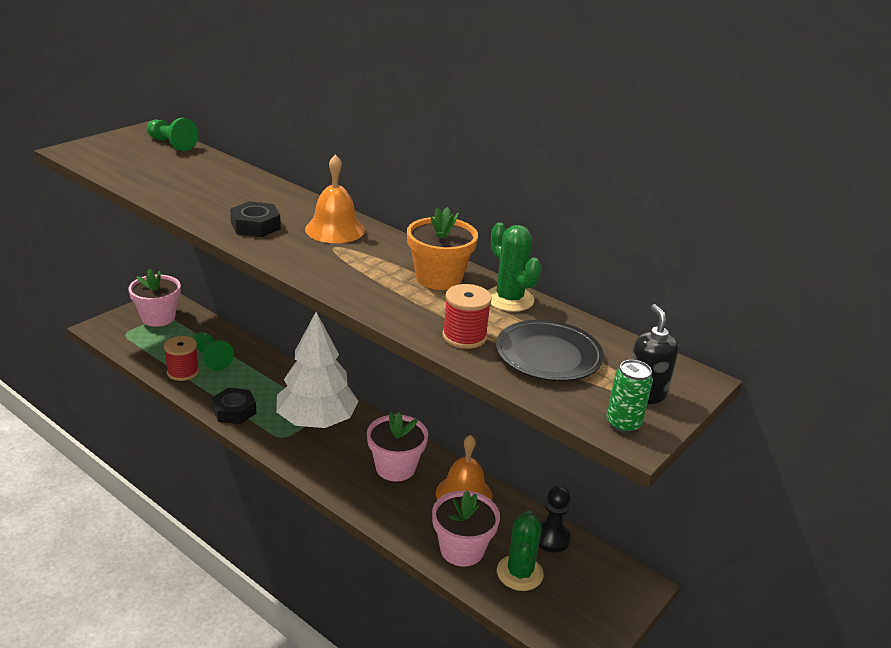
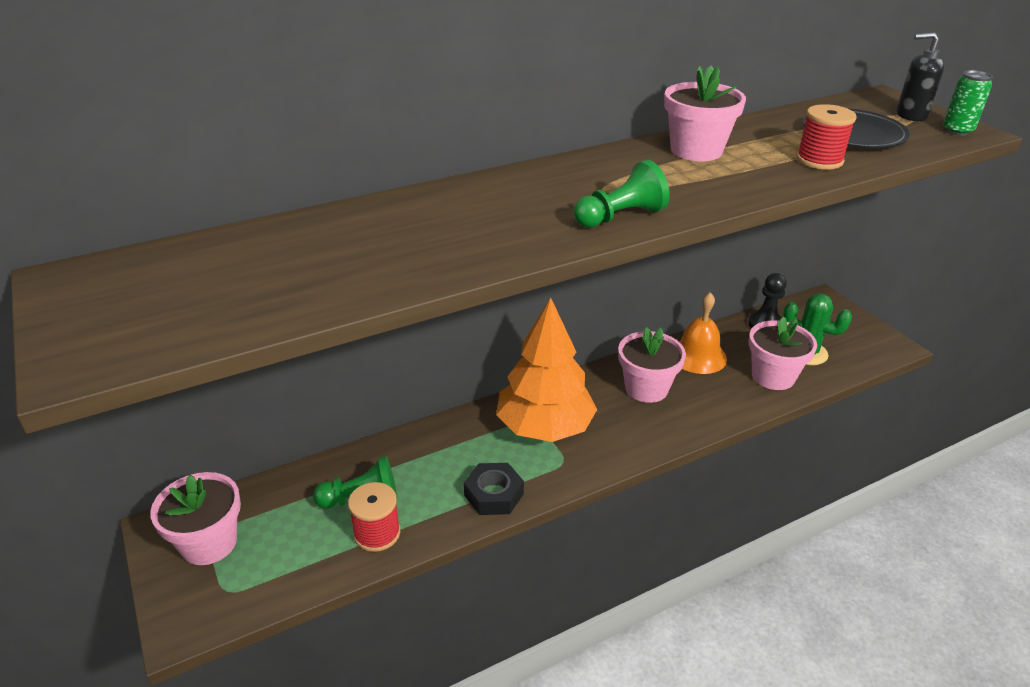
camera: 65 degrees left, 5 degrees up
green pawn [147,118,198,151] -> green pawn moved to [574,160,670,228]
black nut [230,201,281,237] -> none
white tree [276,312,359,428] -> orange tree [496,297,597,442]
orange bell [305,154,365,243] -> none
orange flower pot [407,207,478,290] -> pink flower pot [664,66,746,161]
green cactus [488,223,541,312] -> none

